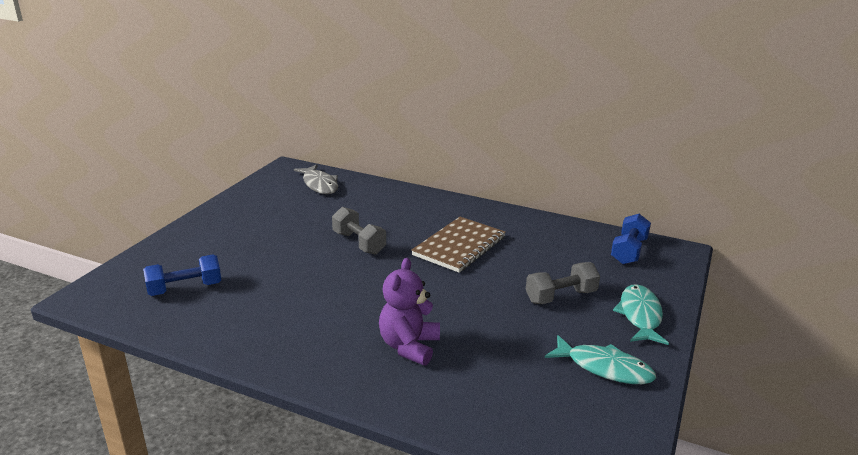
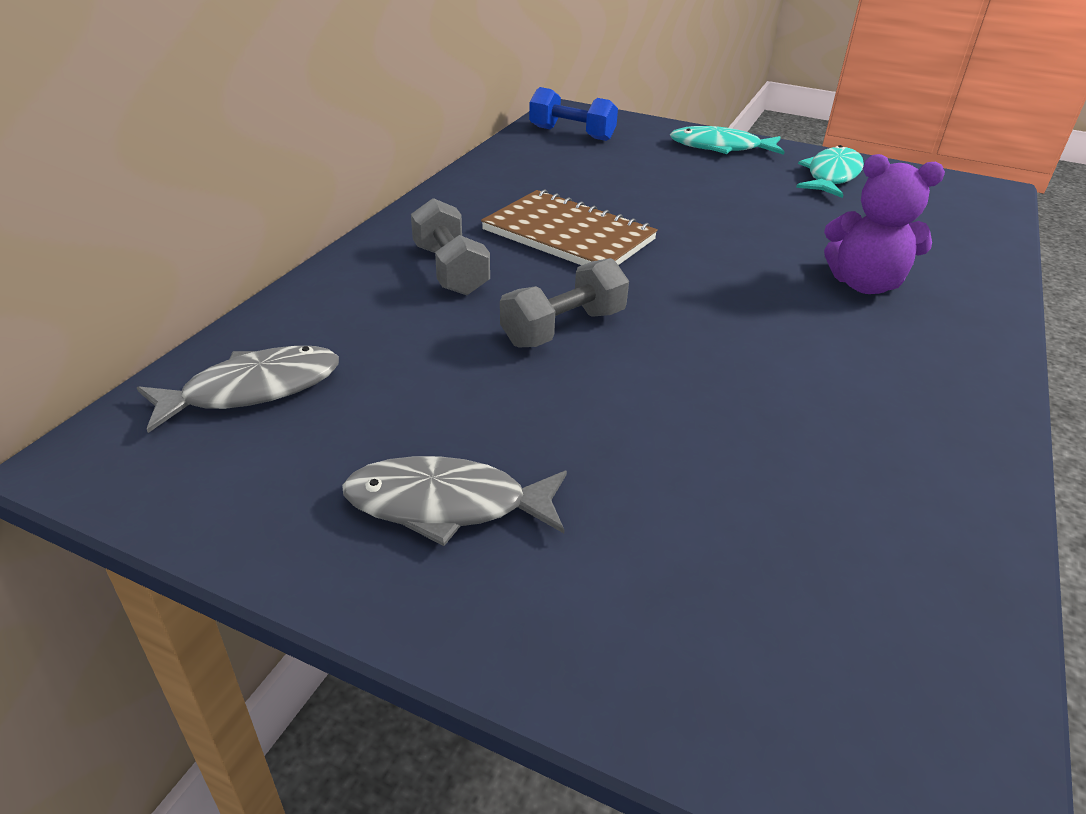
camera: 90 degrees left, 10 degrees up
blue dumbbell [143,254,221,296] -> none
grey dumbbell [526,262,600,304] -> grey dumbbell moved to [411,198,490,295]
none -> grey fish [342,456,567,546]

